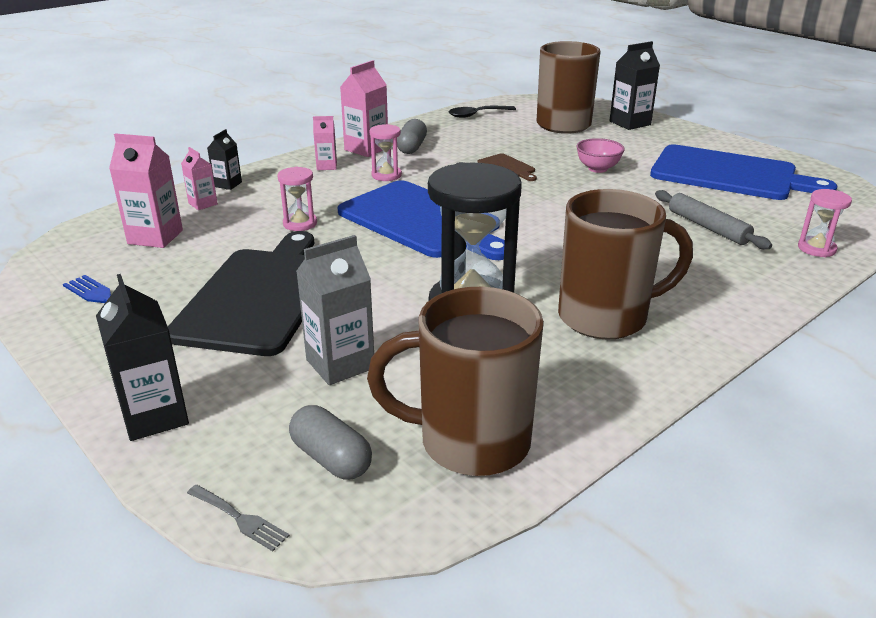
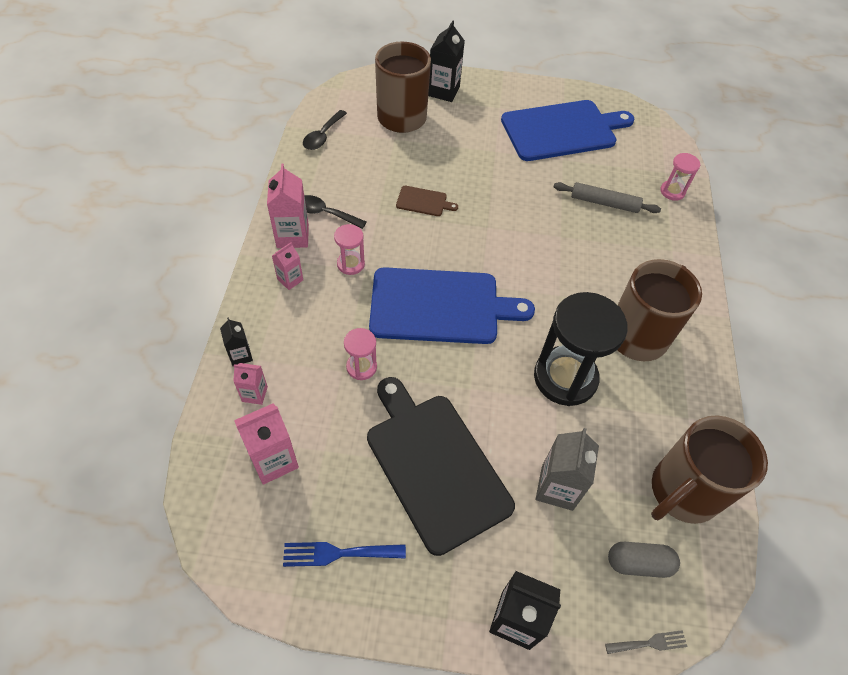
camera: 45 degrees left, 25 degrees up
grey capsule [397,119,427,154] -> black spoon [304,195,366,229]
pink bowl [576,138,625,173] -> none

